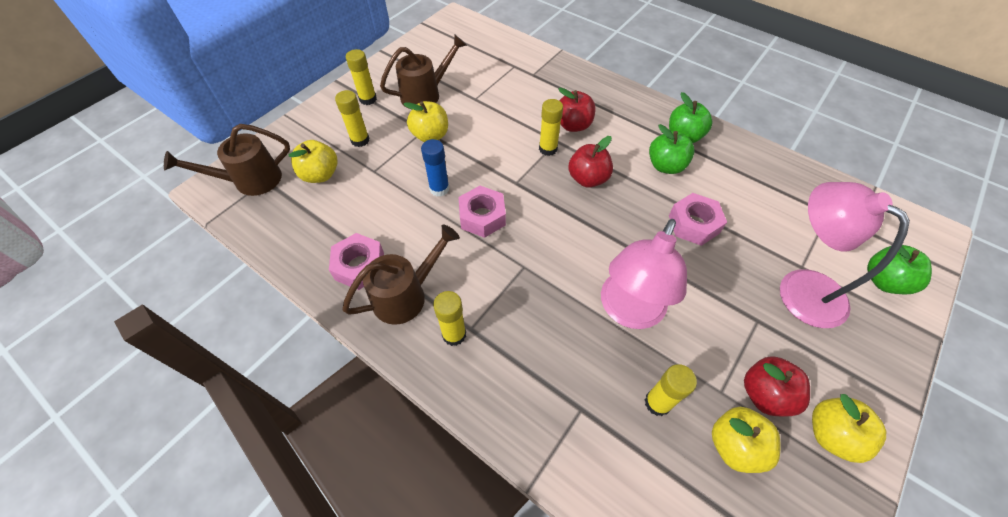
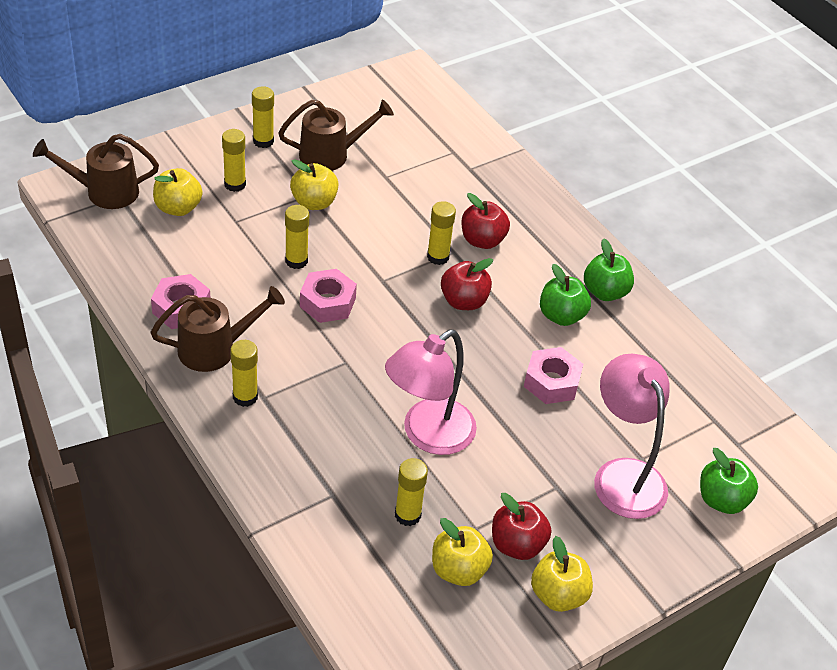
camera: 15 degrees right, 10 degrees down
blue glue stick [421,139,449,196] -> yellow glue stick [285,205,309,269]

